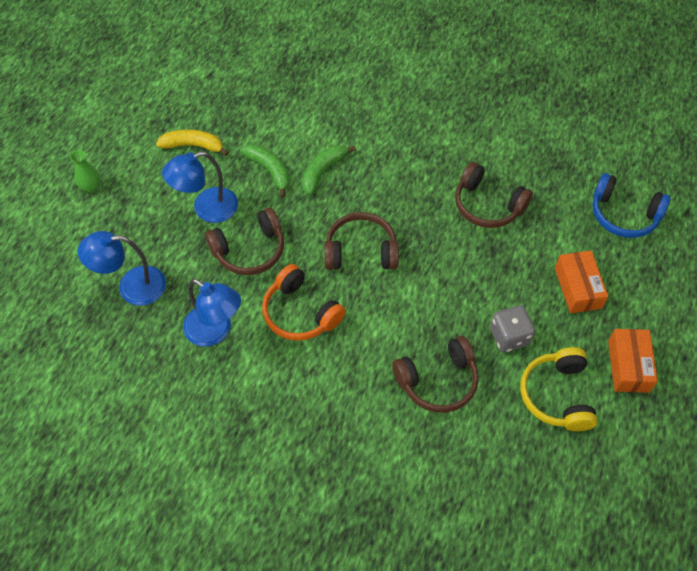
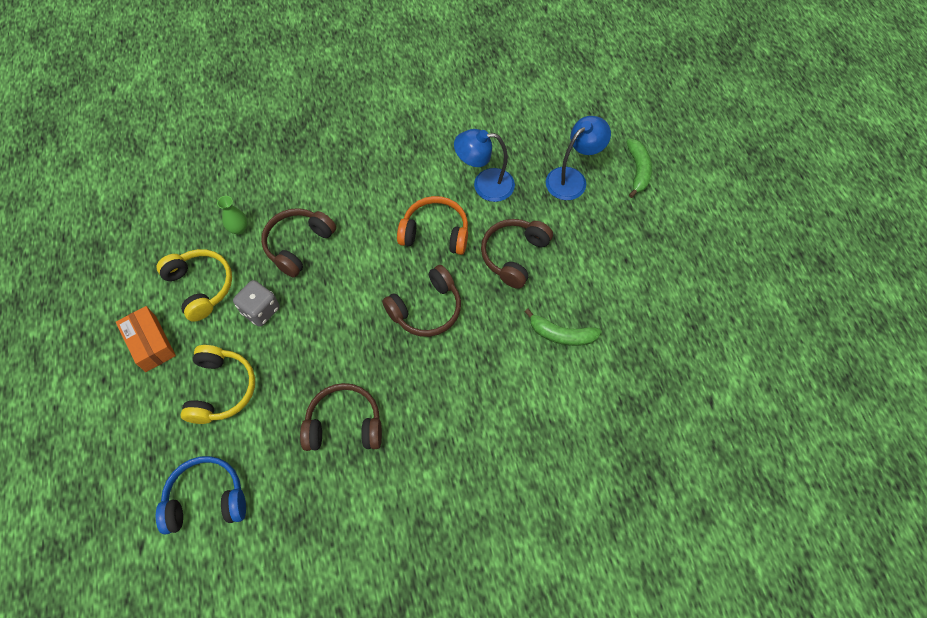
camera: 145 degrees right, 5 degrees up
green vase [70,150,100,193] -> green vase moved to [217,196,248,235]
yellow banana [156,129,229,156] -> none
blue lamp [162,151,238,223] -> none
green banana [302,145,356,195] -> green banana moved to [627,139,652,198]
orange box [555,250,608,314] -> yellow headphones [180,345,255,424]

